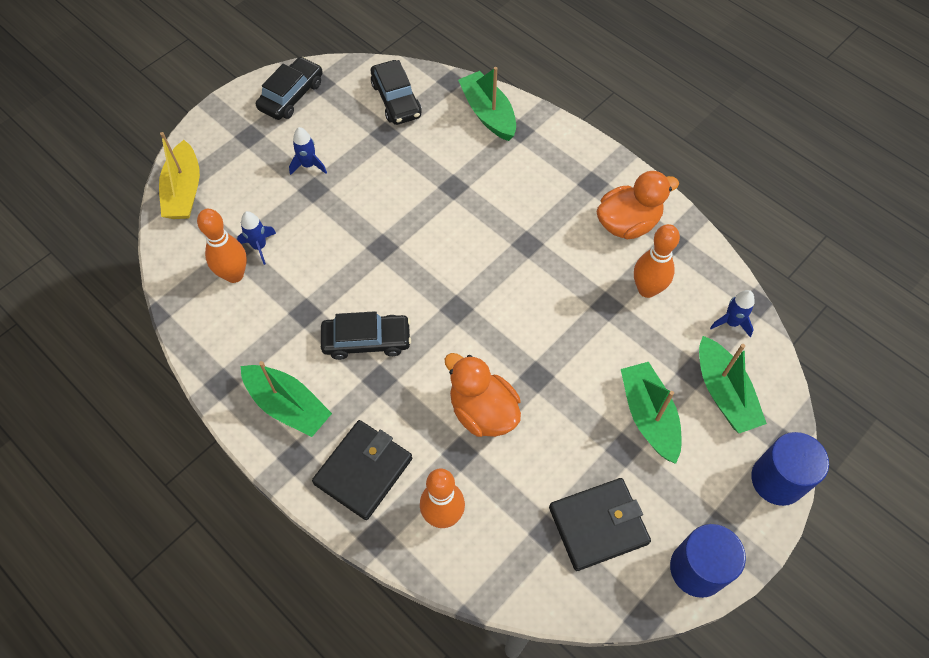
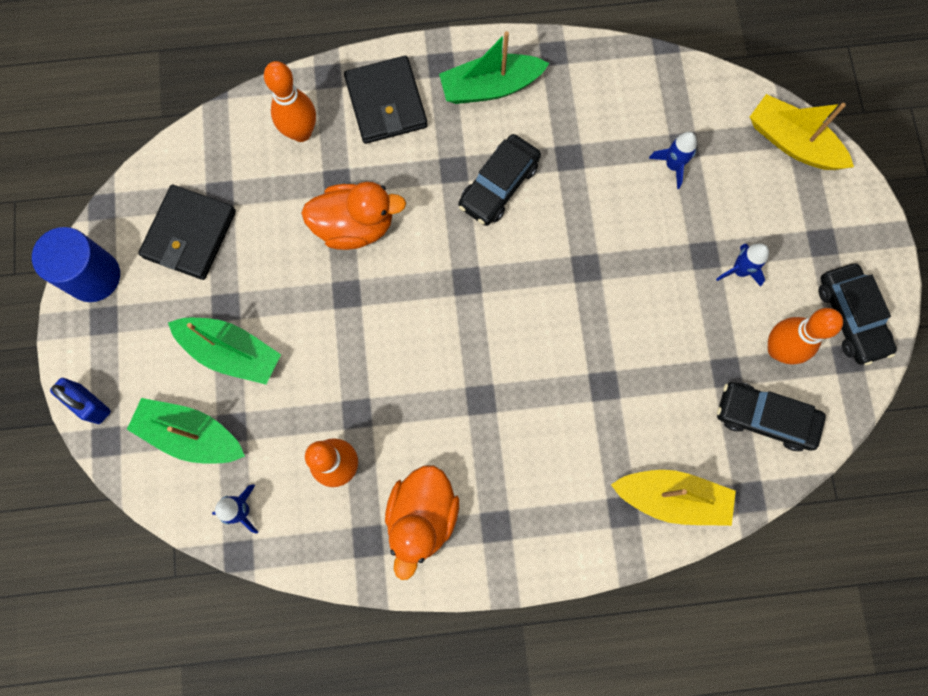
camera: 130 degrees right, 15 degrees up
orange bowling pin [197,209,247,283] -> orange bowling pin moved to [768,308,843,364]
green boat [458,67,516,141] -> yellow boat [611,470,736,526]
blue cylinder [751,432,829,506] -> blue padlock [50,378,111,424]

